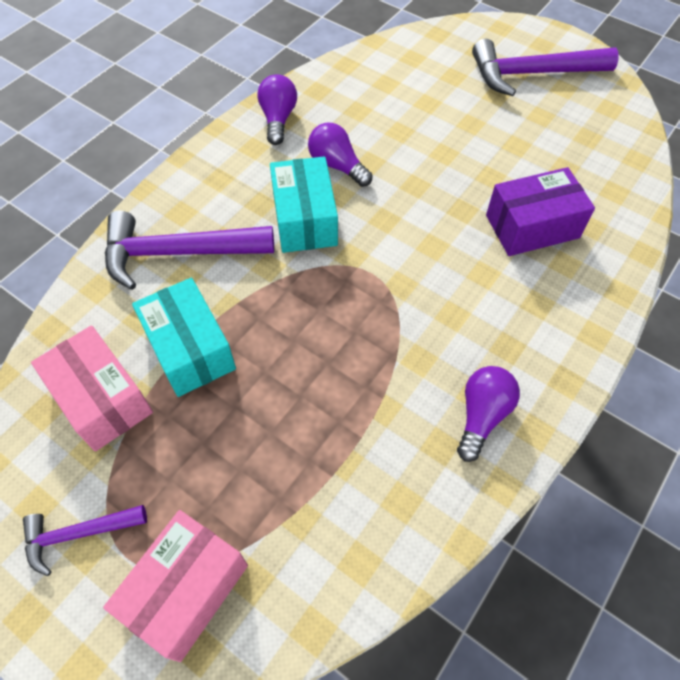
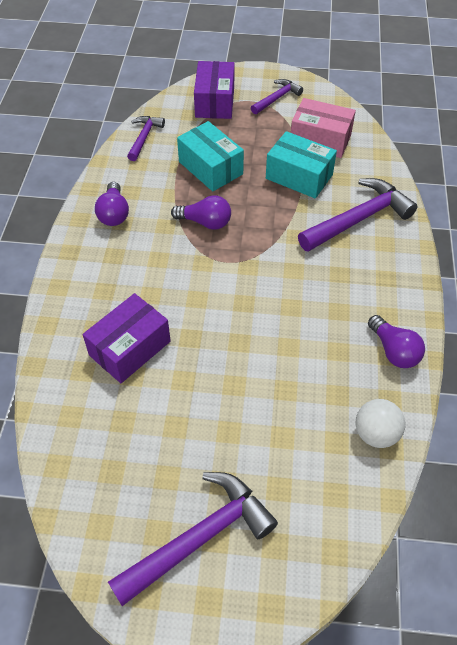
camera: 150 degrees right, 5 degrees down
pink box [103,510,248,662] -> purple box [194,61,235,119]
turquoise box [270,156,338,253] -> turquoise box moved to [177,121,244,191]
purple light bulb [308,122,373,187] -> purple light bulb moved to [171,195,231,230]
none -> purple hammer [127,116,165,161]
none -> white ball [356,399,405,448]

